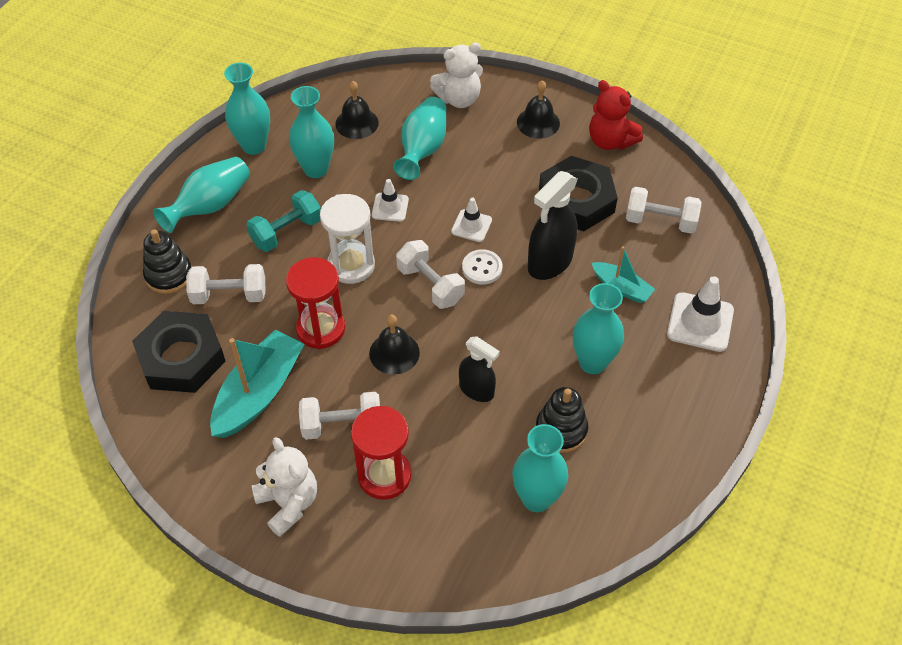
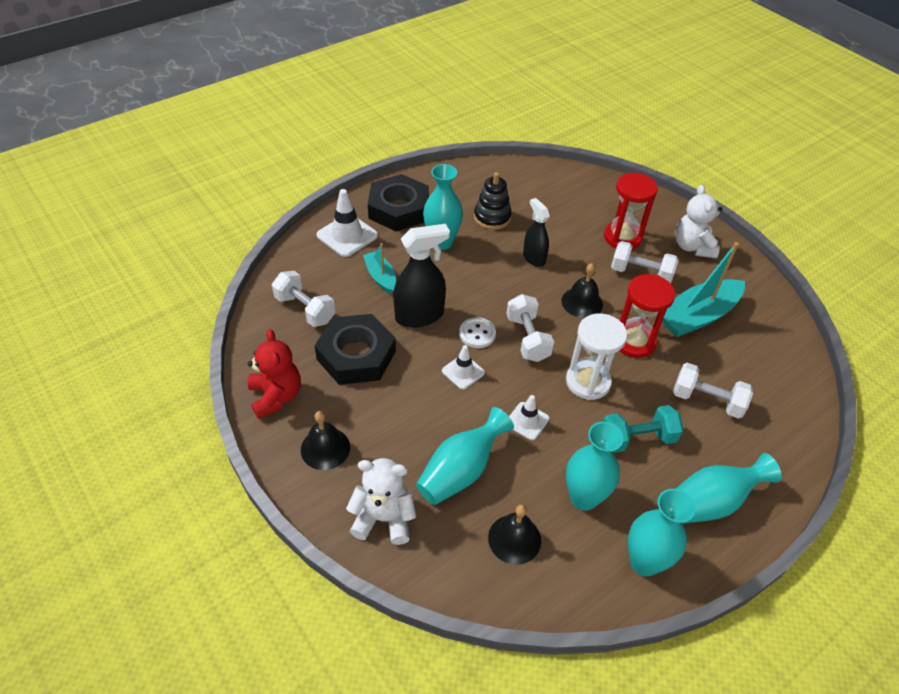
camera: 155 degrees left, 5 degrees down
black nut [132,311,226,393] -> black nut moved to [368,174,429,231]
black stacking toy [143,229,192,294] -> none
turquoise vase [512,424,568,512] -> none

